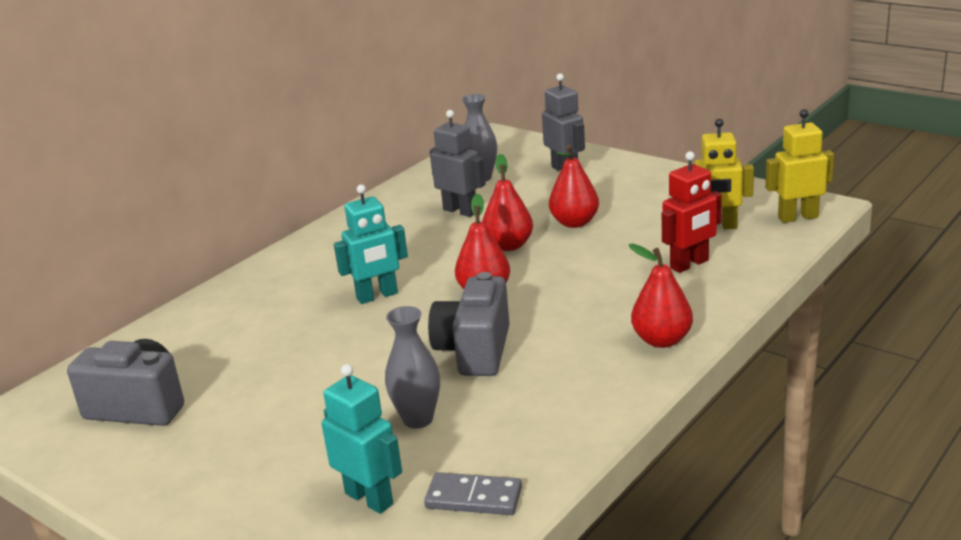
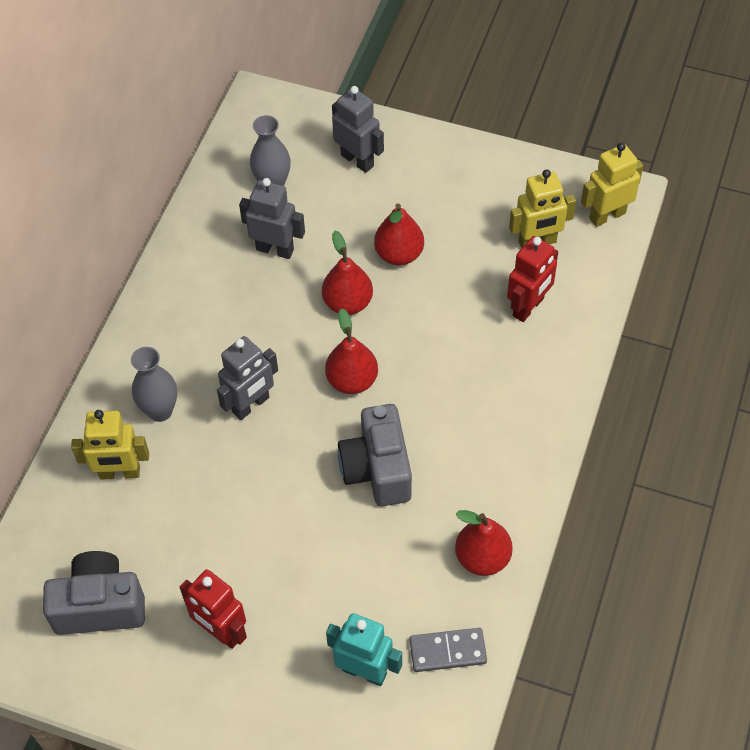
camera: 20 degrees left, 30 degrees up
turquoise robot [334,185,408,304] -> grey robot [217,336,278,420]
grey vase [385,306,440,429] -> grey vase moved to [131,347,177,422]
red pear [629,244,693,348] -> red pear moved to [455,510,513,576]
none -> yellow robot [71,410,149,480]
none -> red robot [180,569,247,649]

